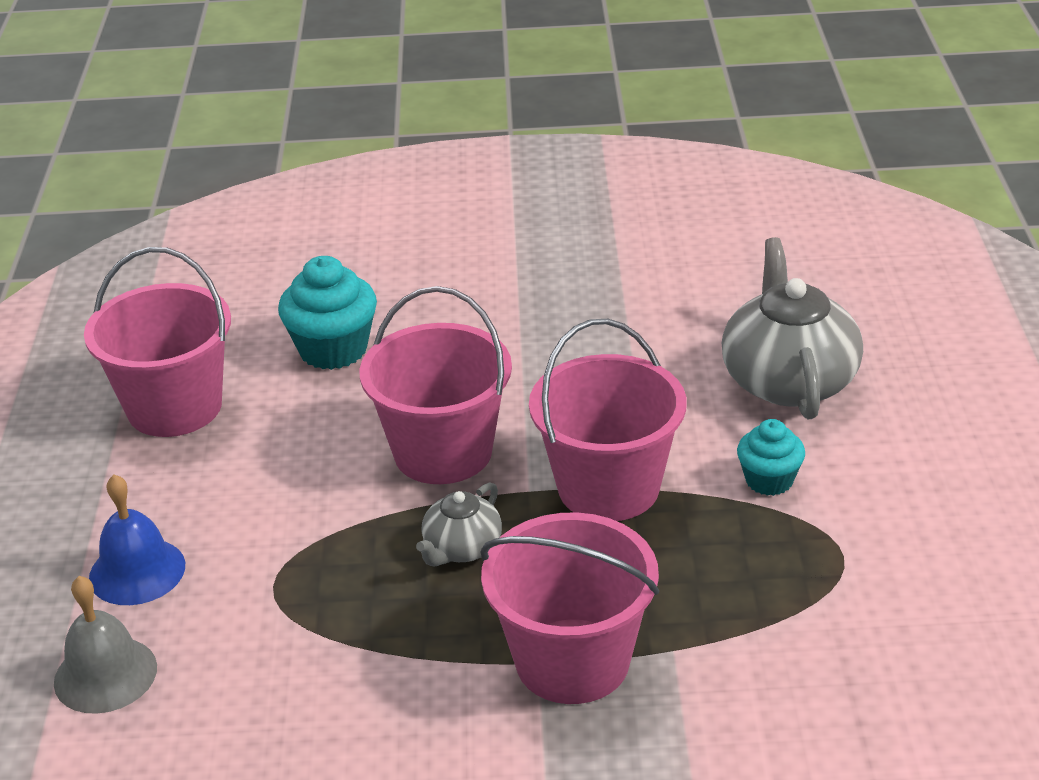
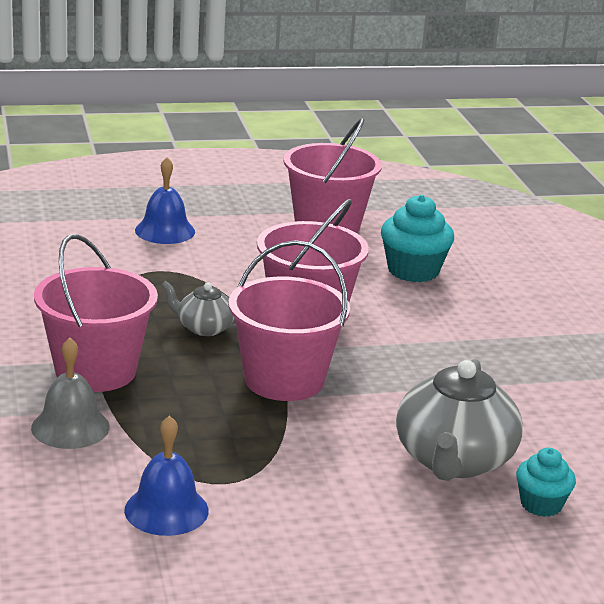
camera: 75 degrees right, 10 degrees down
grey bell [54,576,157,714] -> grey bell moved to [31,338,110,449]
grey teapot [722,237,863,419] -> grey teapot turned 120 degrees clockwise [396,359,523,481]
turquoise cupcake [737,419,805,496] -> turquoise cupcake moved to [516,448,576,517]
none -> blue bell [124,415,209,536]

